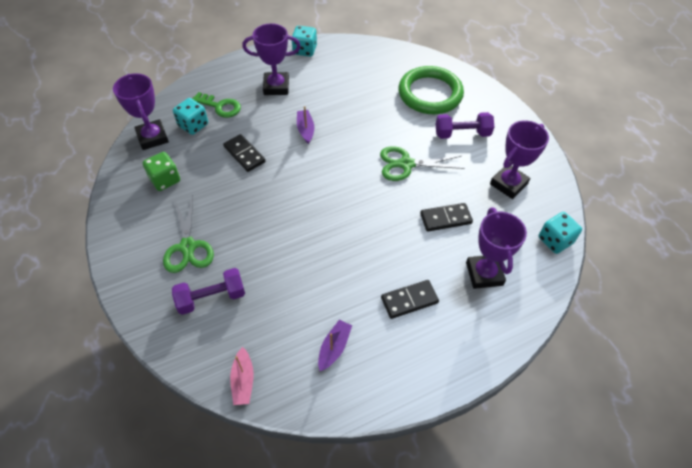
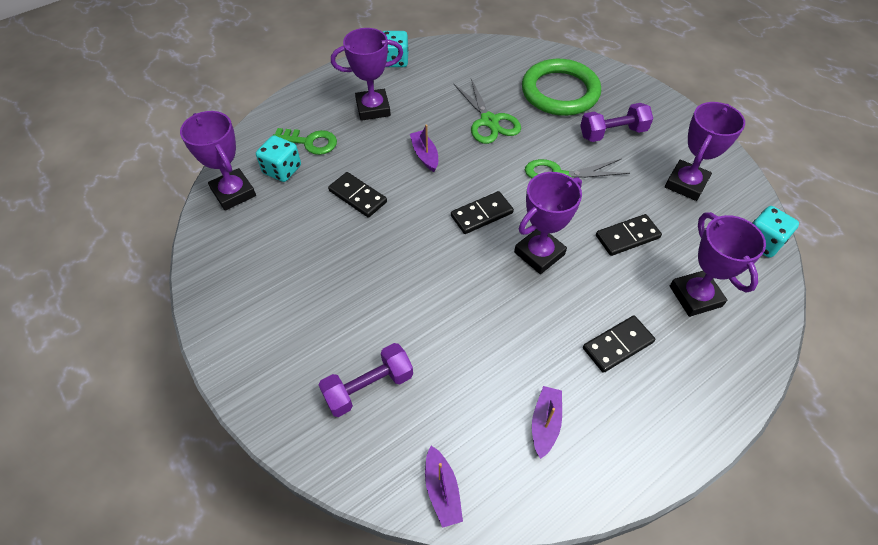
camera: 10 degrees left, 0 degrees up
green dice [143,152,180,191] -> none
green scissors [163,195,214,273] -> green scissors moved to [454,79,521,144]
pink boat [230,347,254,405] -> purple boat [425,446,463,528]
none -> black domino [451,191,514,234]
none -> purple trophy [514,172,582,274]

